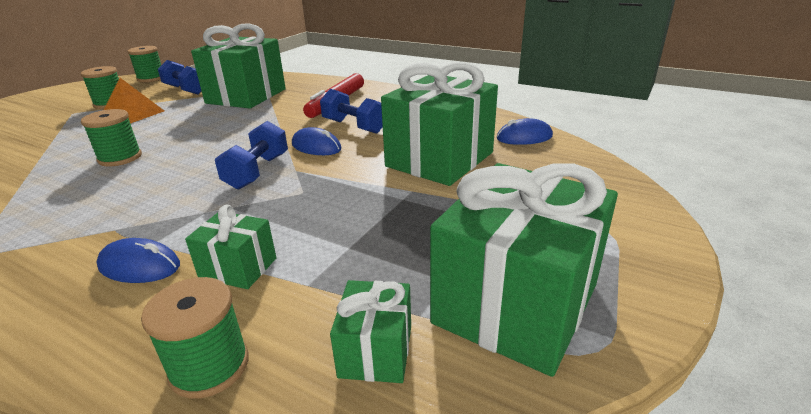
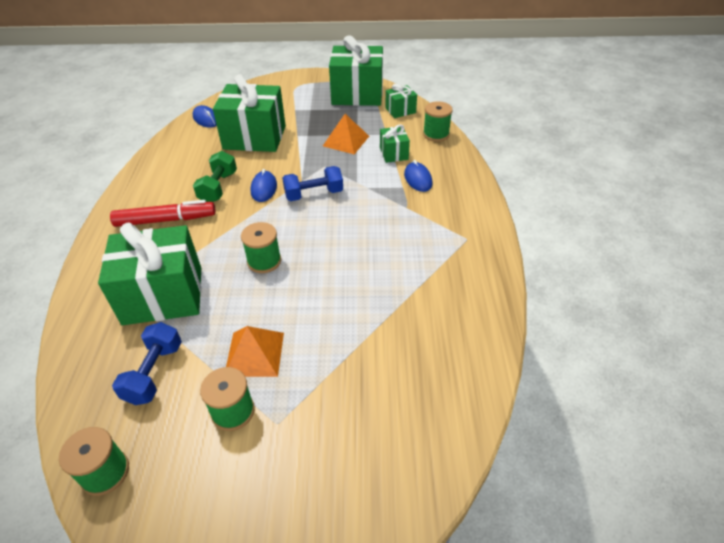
camera: 120 degrees left, 15 degrees up
green spool [81,109,142,167] -> green spool moved to [241,222,281,273]
blue dumbbell [320,89,383,134] -> green dumbbell [193,151,237,202]
none -> orange pyramid [323,114,369,154]

